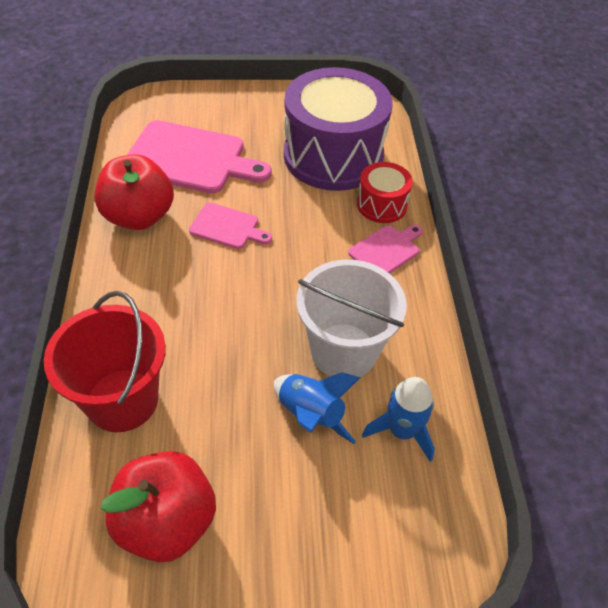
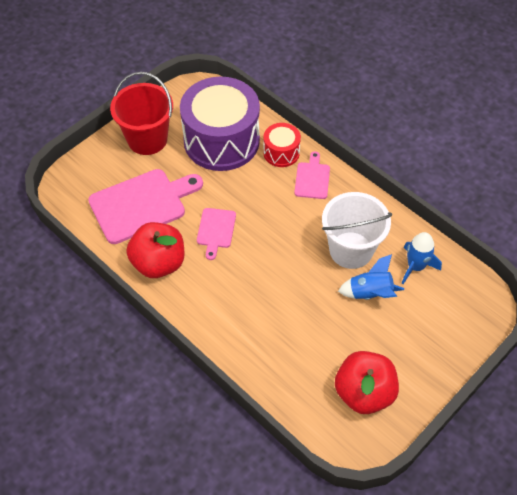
camera: 40 degrees left, 5 degrees up
red bucket [44,291,166,432] -> red bucket moved to [110,72,173,155]
pink cutting board [189,203,272,249] -> pink cutting board turned 120 degrees clockwise [197,208,236,260]

